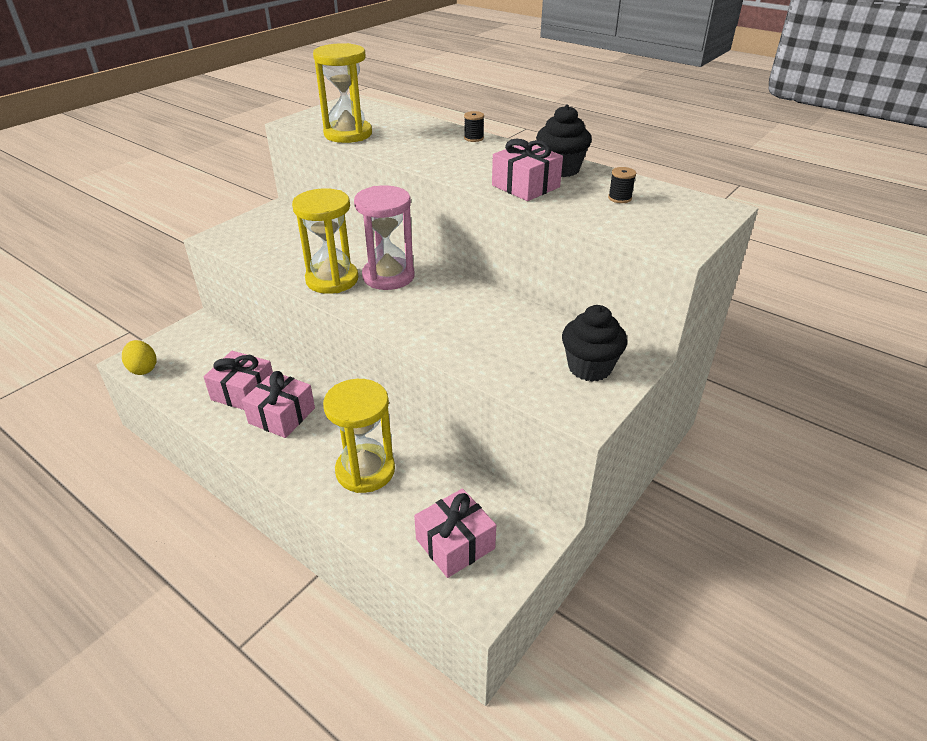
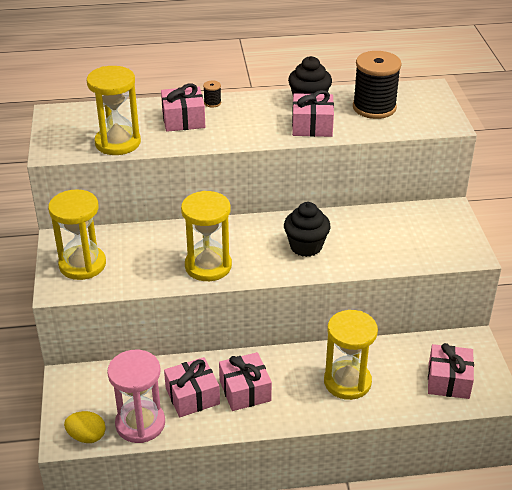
camera: 45 degrees left, 0 degrees up
pink hourglass [354,186,414,290] -> pink hourglass moved to [107,350,165,443]
black cupcake [562,305,627,382] -> black cupcake moved to [284,202,331,257]
black spool [608,167,636,203] -> black spool [353,51,402,119], size x2.48
none -> yellow hourglass [48,190,106,280]
none -> pink gift [161,83,205,132]

